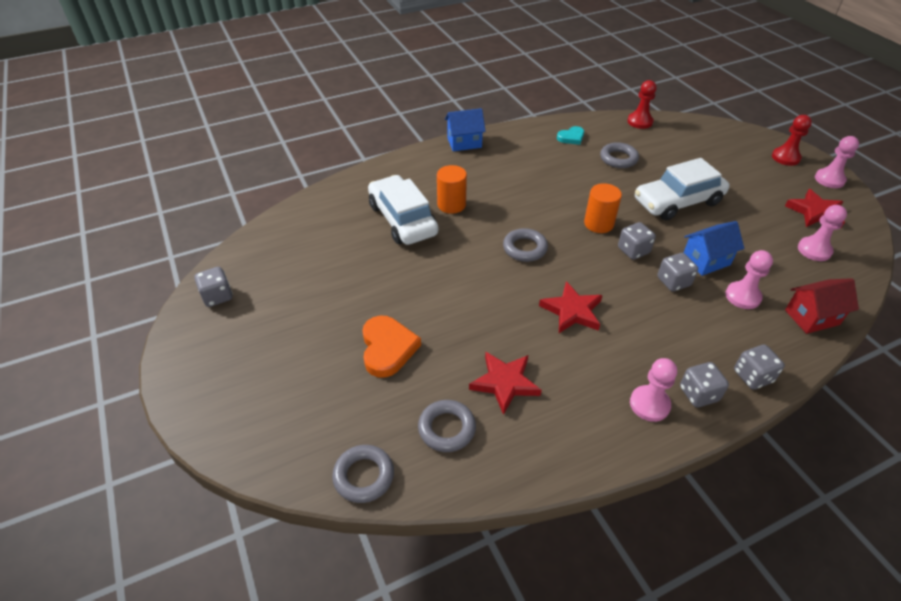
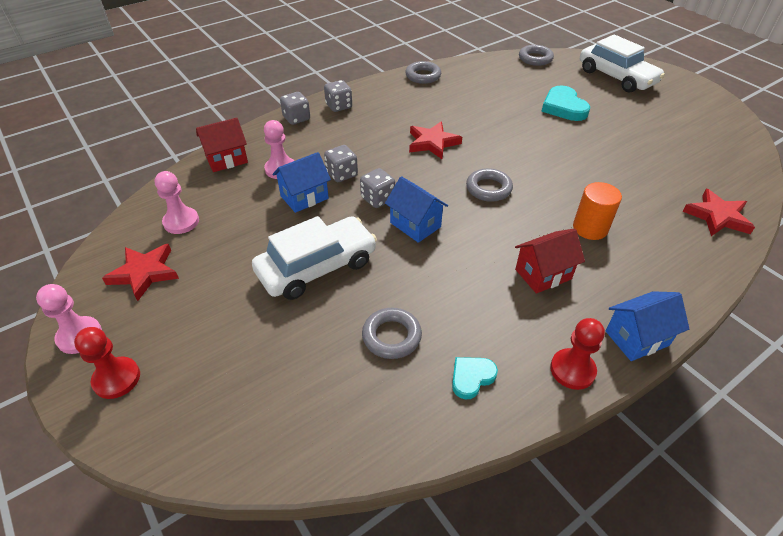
camera: 170 degrees right, 0 degrees up
grey dice [195,267,233,307] -> none
orange heart [362,316,421,378] -> turquoise heart [541,85,590,121]
white car [368,175,438,245] -> white car moved to [580,35,665,93]
grey ring [418,400,476,452] -> grey ring moved to [405,61,441,84]
red star [469,352,542,415] -> red star moved to [682,189,755,236]
orange cylinder [584,183,622,233] -> blue house [385,176,448,243]
red pawn [627,80,657,129] -> red pawn moved to [550,318,605,390]
pink pawn [630,358,677,422] -> none
none -> red house [515,228,585,294]

